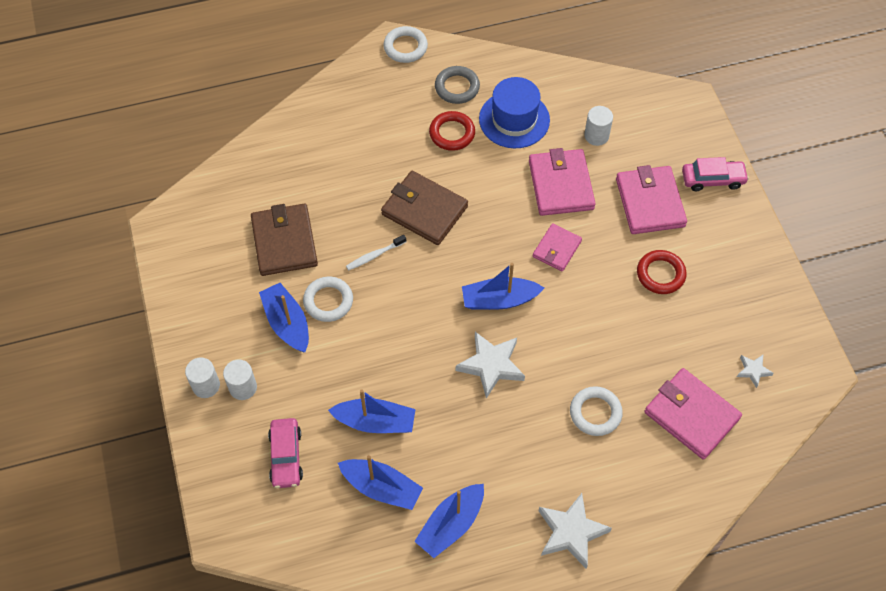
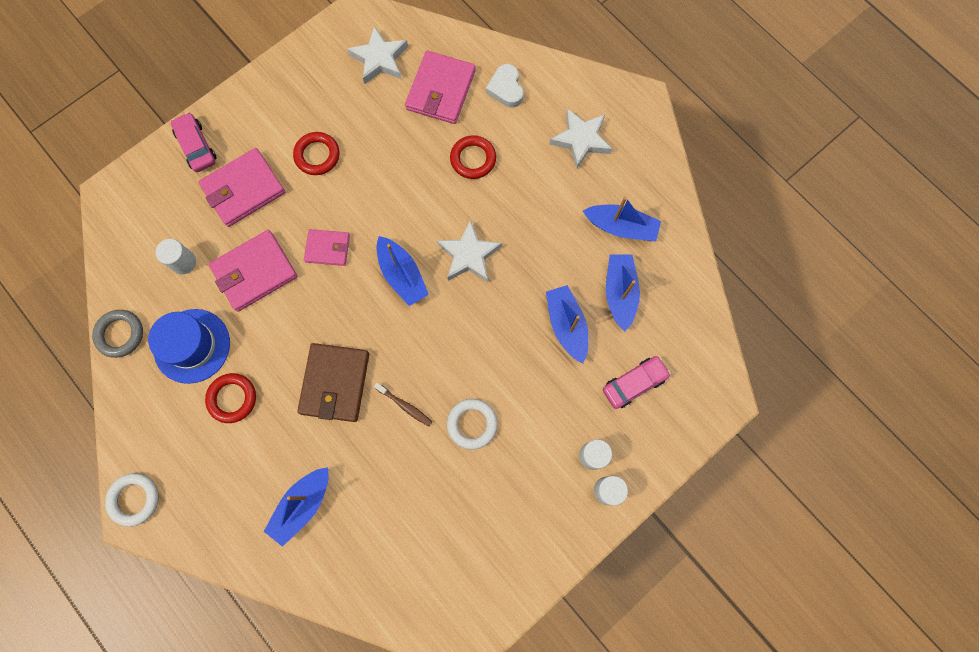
camera: 115 degrees left, 15 degrees up
brown wallet [251,203,318,276] -> none
blue boat [259,283,309,353] -> blue boat moved to [264,467,329,547]
white toothbrush [346,235,406,271] -> brown toothbrush [374,383,432,426]
grey ring [435,66,480,104] -> grey ring moved to [92,310,143,358]
white ring [570,386,623,436] -> red ring [450,135,496,179]
white star [737,355,774,388] -> white star [347,26,408,84], size x1.93
none -> white heart [486,64,523,108]

